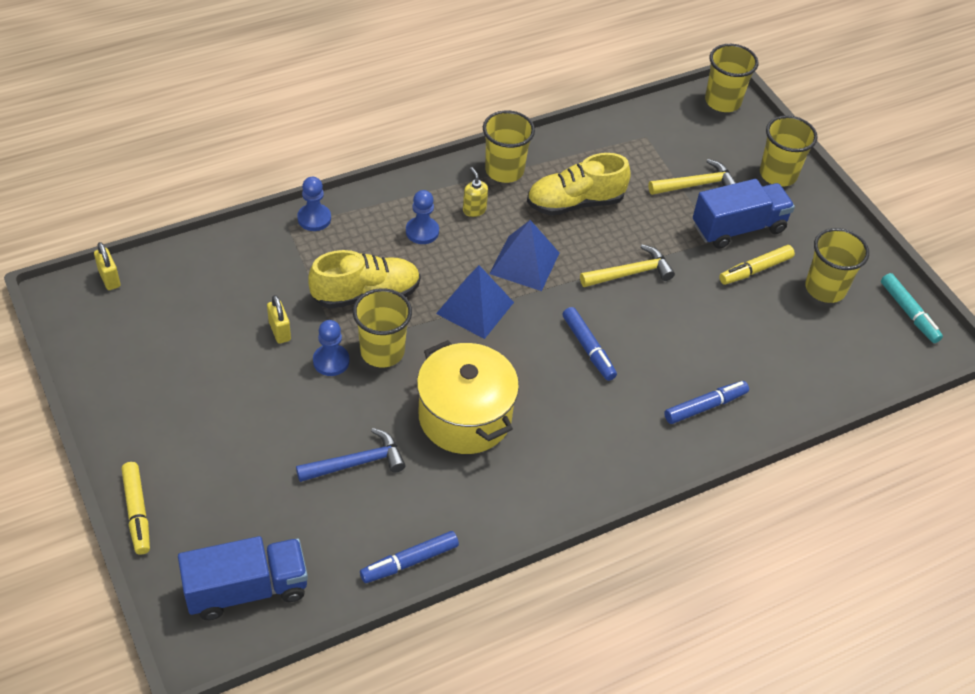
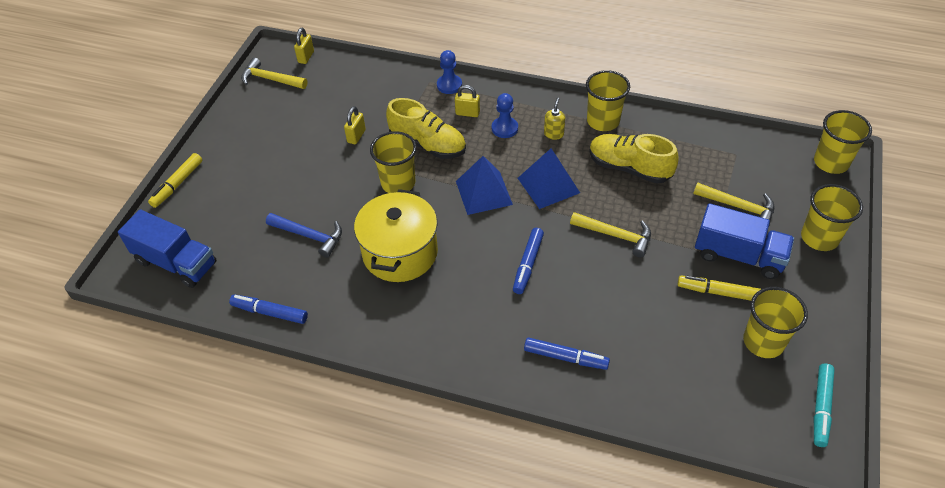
camera: 50 degrees right, 0 degrees up
blue pawn [313,320,350,376] -> none
none -> yellow hammer [241,58,307,89]
none -> yellow padlock [455,85,480,117]

